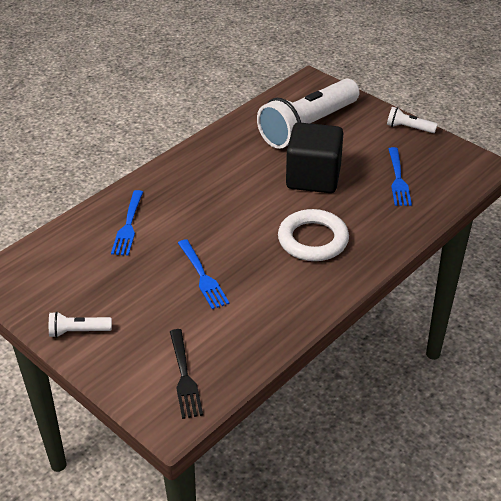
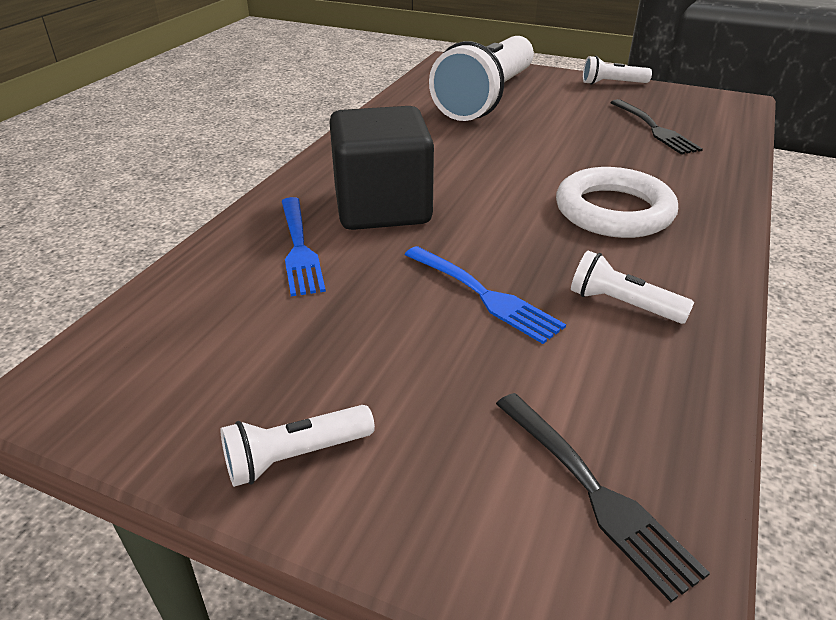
camera: 20 degrees left, 5 degrees down
black cube [286,122,343,193] -> black cube moved to [329,106,434,230]
blue fork [389,147,412,206] -> black fork [610,99,703,155]
none -> white flashlight [571,250,694,324]

